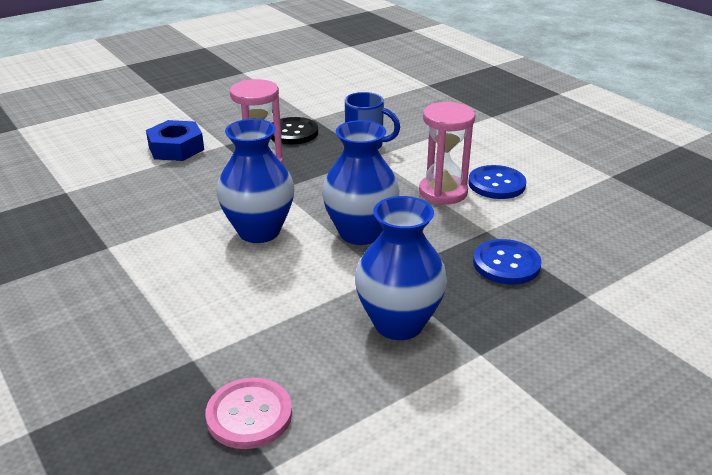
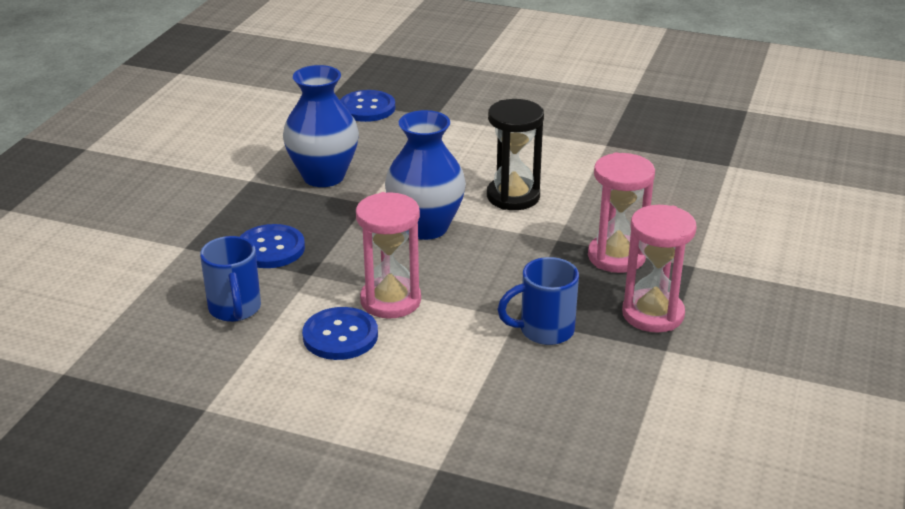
camera: 145 degrees right, 0 degrees up
blue nut [146,120,204,161] -> none
pink button [205,378,292,449] -> blue button [340,90,395,122]
blue vase [217,119,294,243] -> black hourglass [487,99,544,210]
black button [271,117,318,144] -> pink hourglass [622,205,697,333]
none -> blue mug [200,236,261,322]

